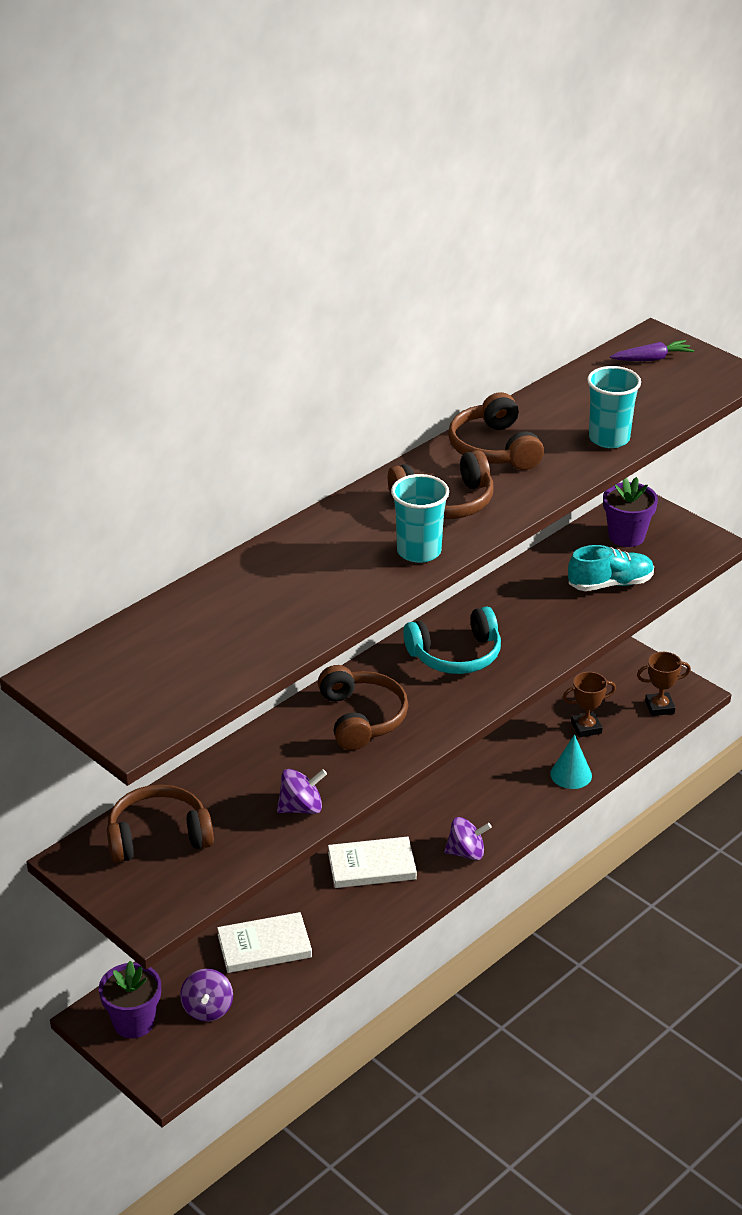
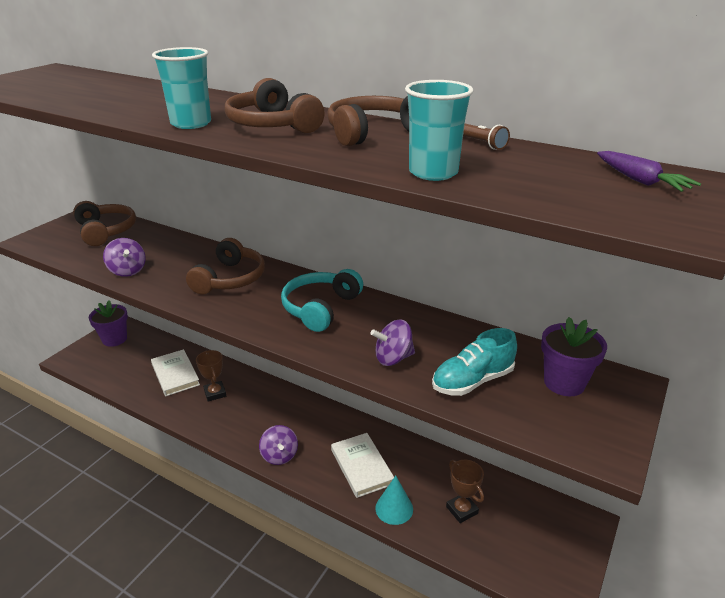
camera: 75 degrees right, 5 degrees down
purple spinning top [180,969,233,1022] -> purple spinning top moved to [370,320,415,366]
brown headphones [318,665,408,750] -> brown headphones turned 45 degrees counterclockwise [186,238,265,294]
white book [328,837,417,888] -> white book moved to [331,433,394,498]
turquoise headphones [403,607,501,674] -> turquoise headphones turned 60 degrees clockwise [281,269,363,332]
turquoise shoe [568,545,654,591] -> turquoise shoe turned 90 degrees clockwise [432,328,517,396]
brown trophy [637,652,691,716] -> brown trophy moved to [196,350,226,402]
none -> brown flashlight [463,124,510,150]

